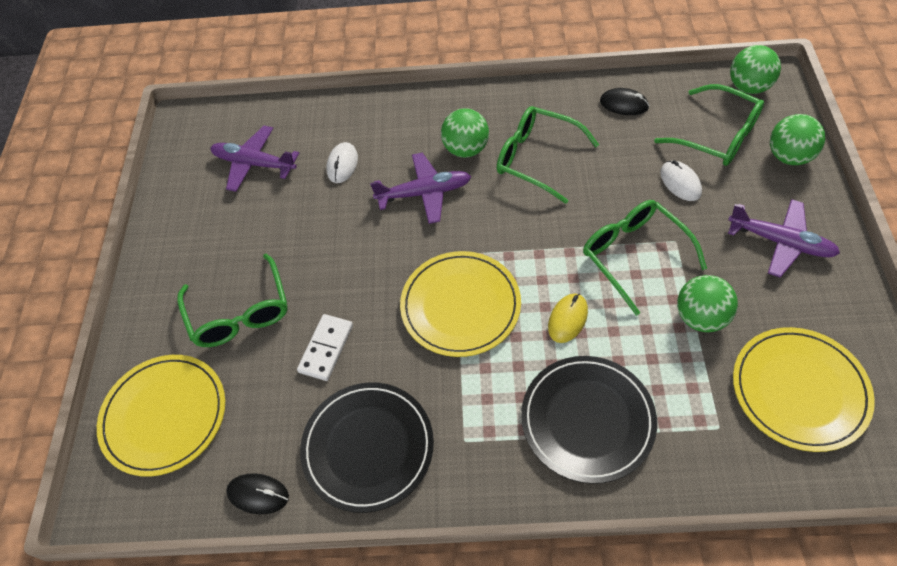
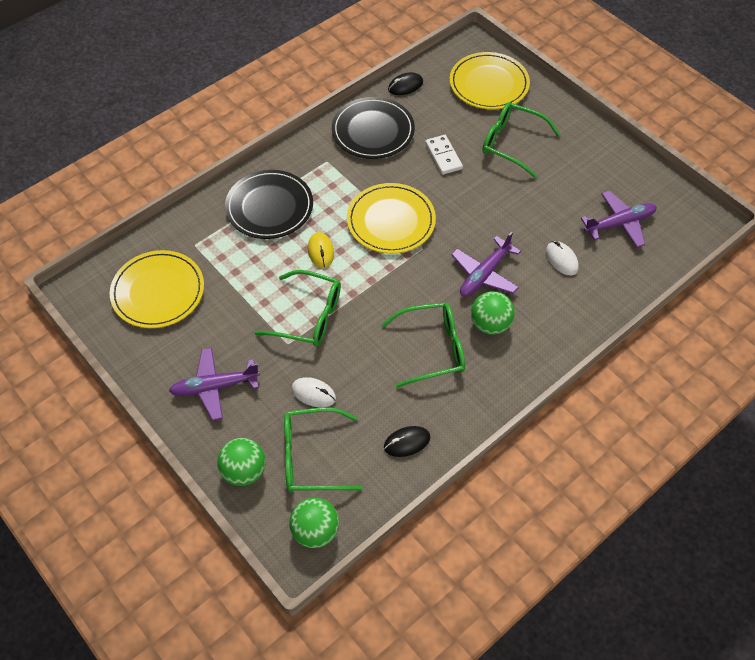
camera: 135 degrees right, 0 degrees up
green ball [677,275,738,332] -> none

